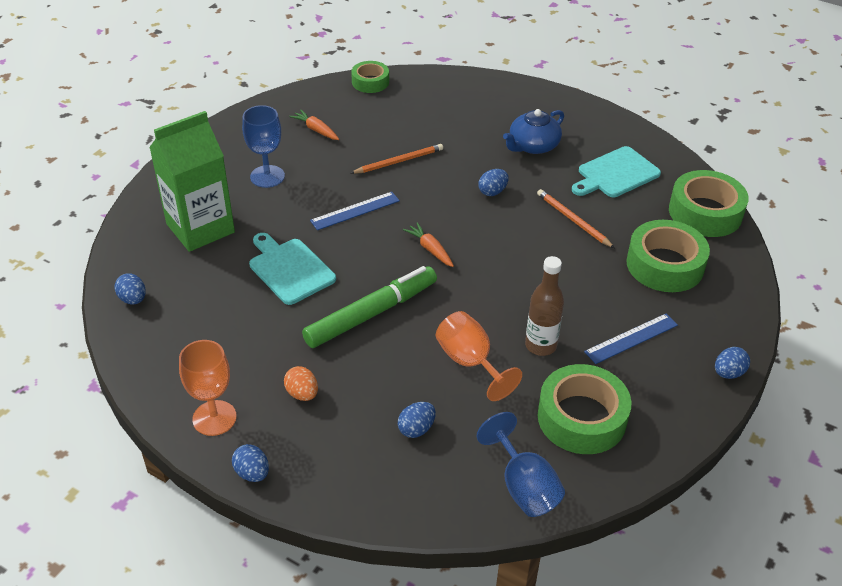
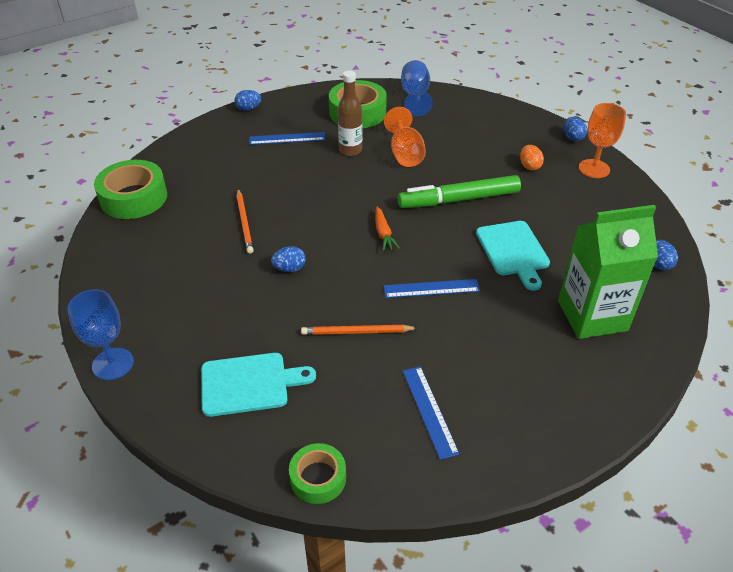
camera: 155 degrees left, 0 degrees up
blue goblet [242,105,285,188] -> blue goblet moved to [68,289,134,380]
orange carrot [289,110,339,140] -> blue ruler [403,366,459,460]
blue egg [398,402,436,438] -> none
blue teapot [503,109,564,154] -> none
turquoise cutting board [572,146,661,197] -> turquoise cutting board moved to [201,353,316,417]
green tape [626,220,710,292] -> none

